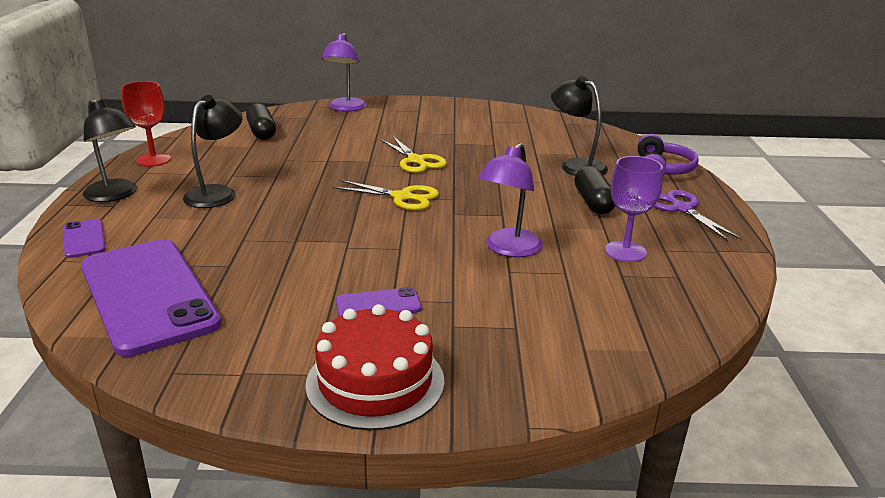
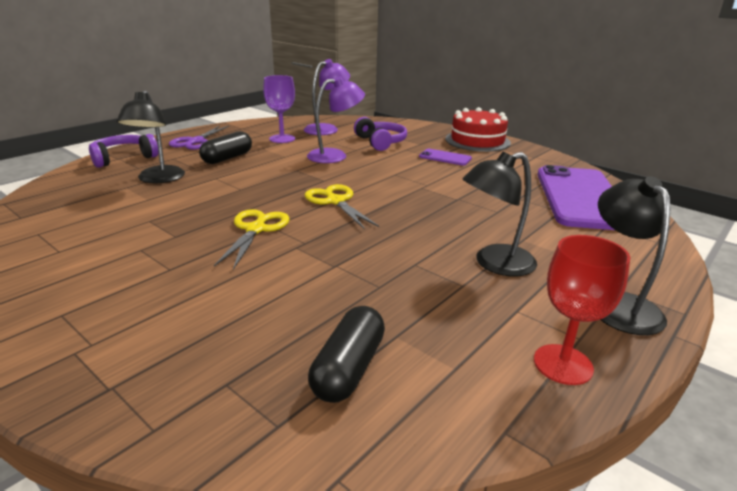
camera: 140 degrees left, 0 degrees up
purple phone [64,219,106,258] -> none
purple lamp [322,33,367,112] -> purple lamp moved to [304,59,350,135]
none -> purple headphones [354,117,407,151]

